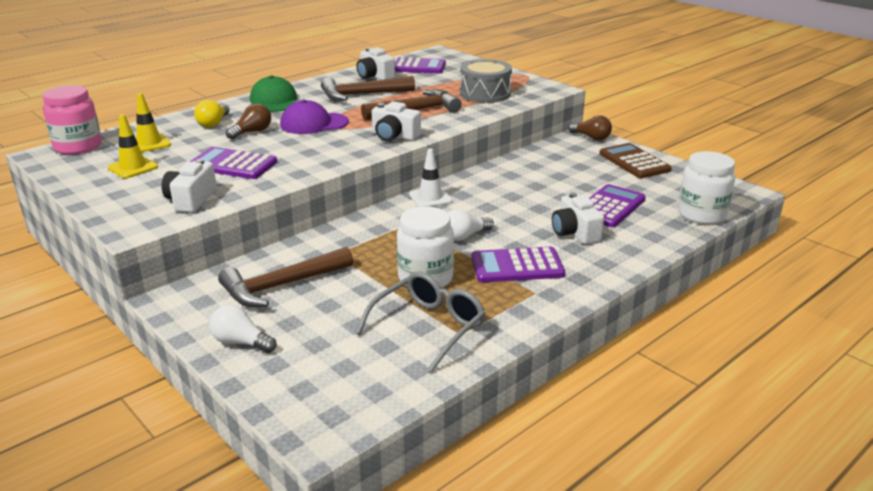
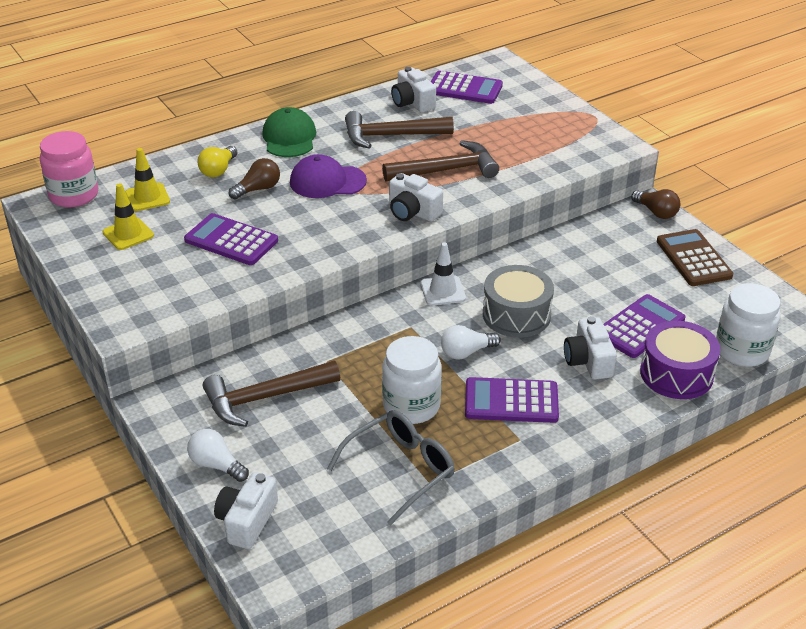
camera: 10 degrees right, 10 degrees up
white camera [162,159,217,213] -> white camera moved to [214,472,278,549]
grey drum [460,59,512,103] -> grey drum moved to [483,265,554,338]
none -> purple drum [640,321,721,399]

